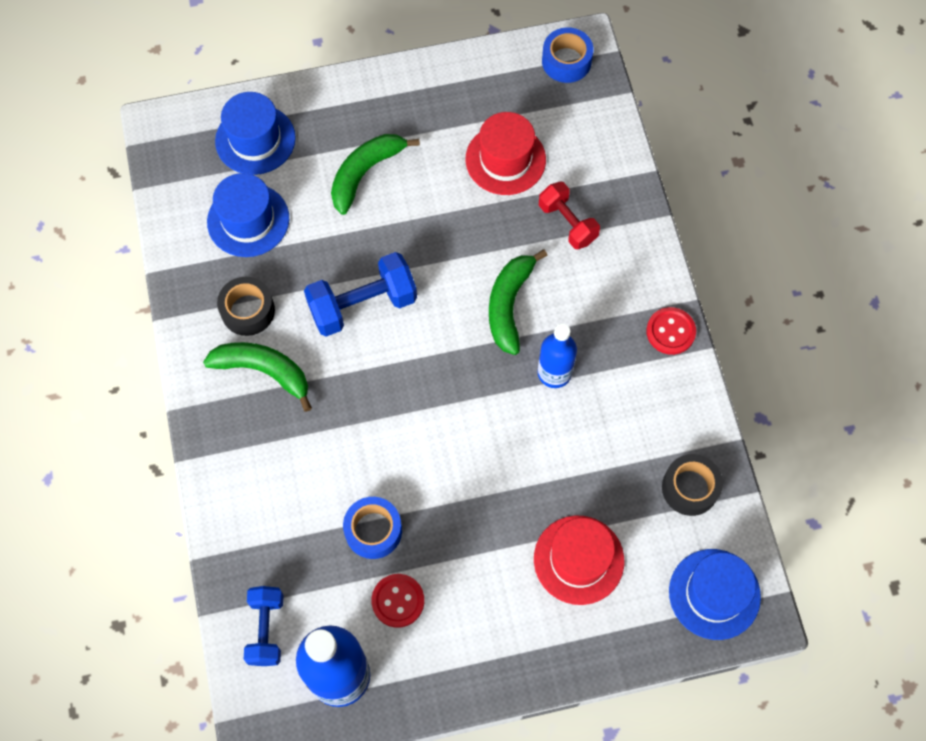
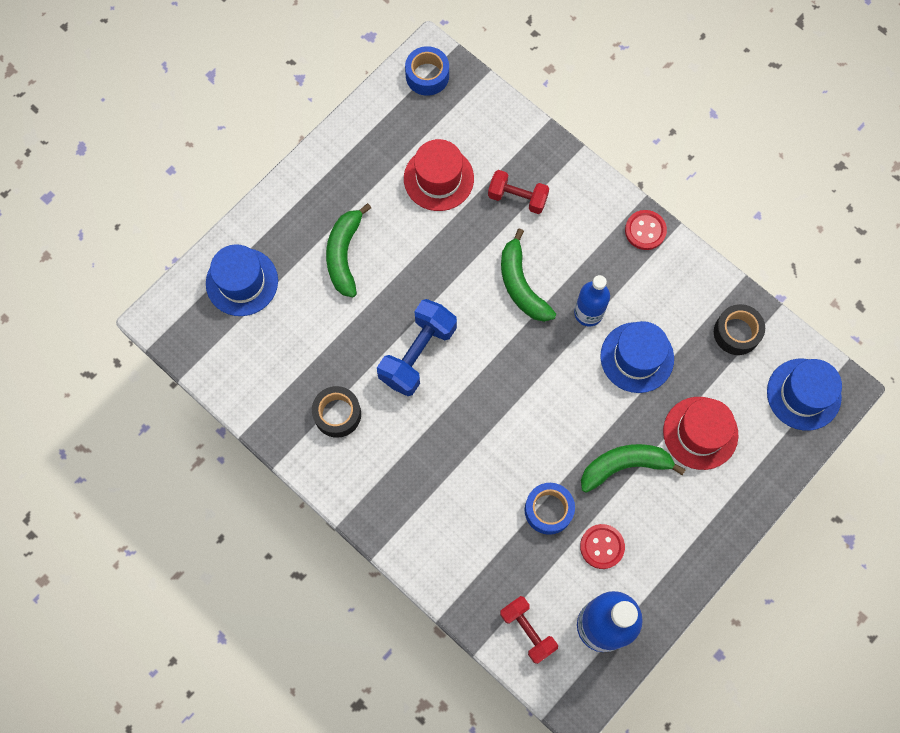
camera: 35 degrees left, 5 degrees up
green banana [203,342,312,412] -> green banana moved to [581,444,686,493]
blue hat [207,173,289,257] -> blue hat moved to [600,321,674,393]
blue dumbbell [244,586,284,666] -> red dumbbell [500,596,558,664]

